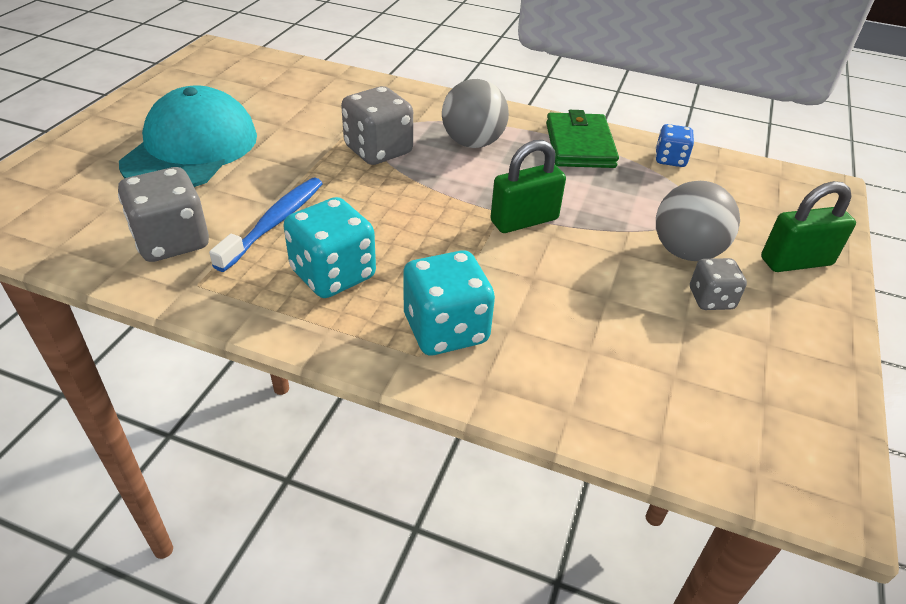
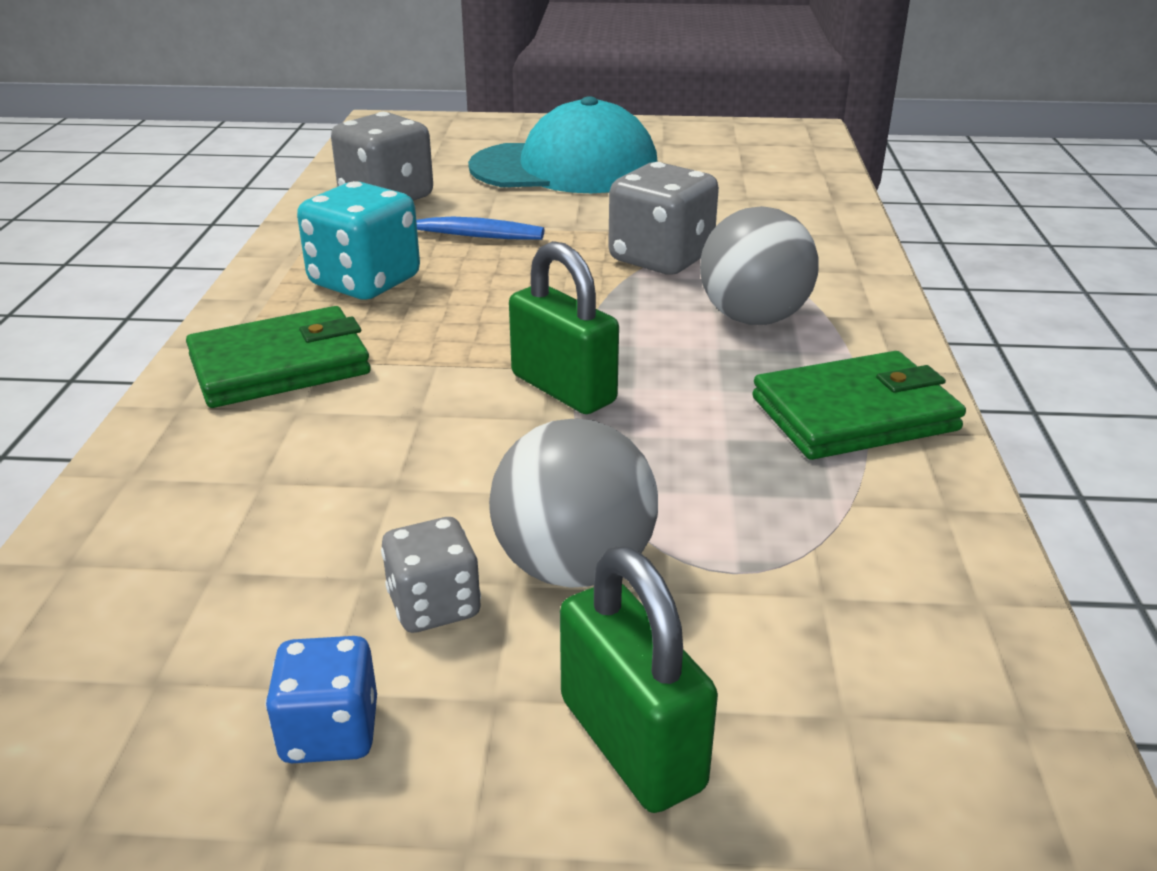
camera: 75 degrees right, 10 degrees down
turquoise dice [403,250,495,355] -> green wallet [186,306,371,408]
blue dice [655,124,694,167] -> blue dice moved to [265,636,377,763]

